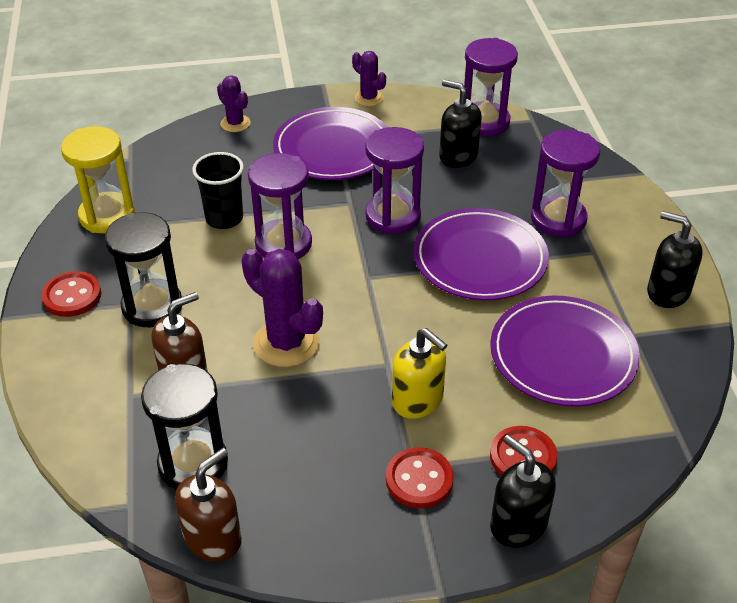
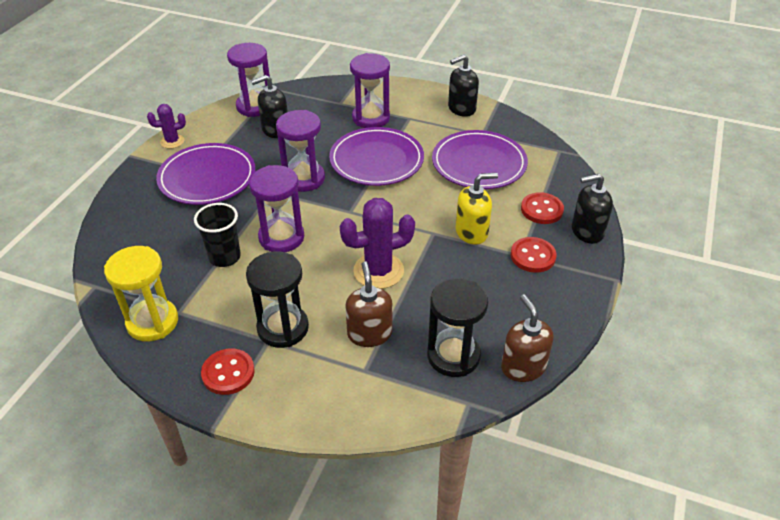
camera: 60 degrees left, 0 degrees up
purple cactus [217,75,251,132] -> none

